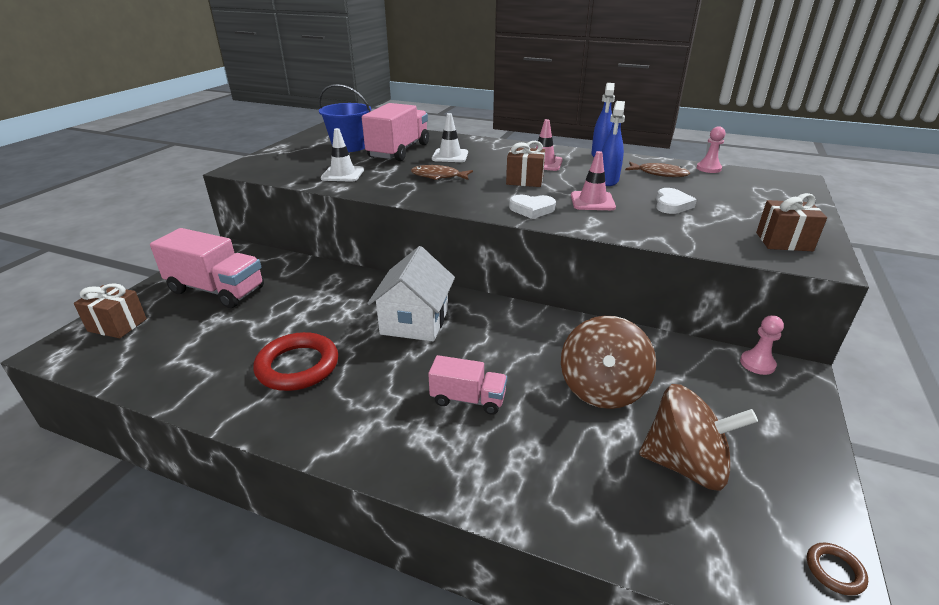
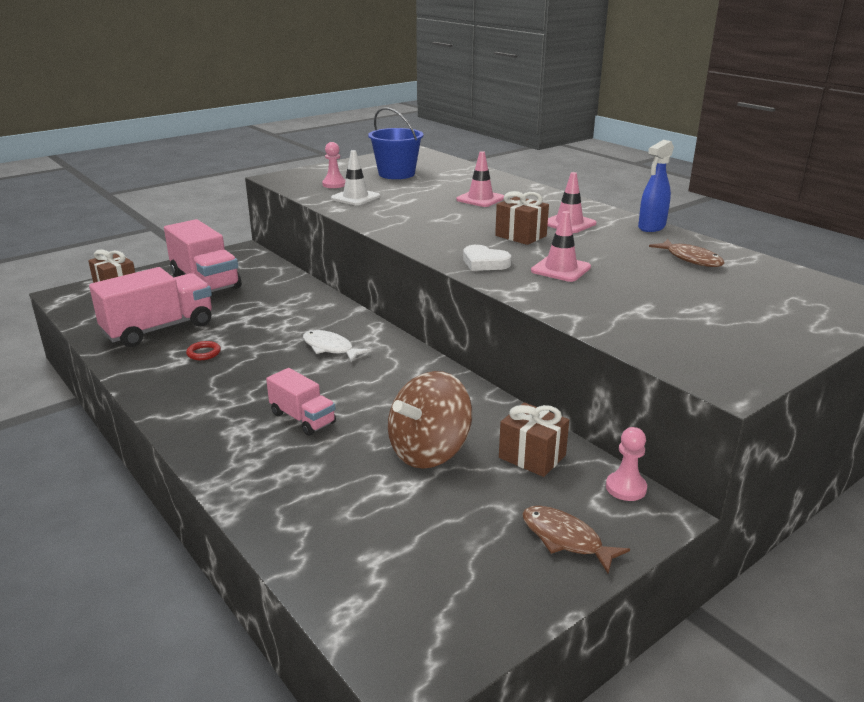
camera: 30 degrees right, 5 degrees down
red ring [253,332,338,391] -> red ring [186,341,221,360], size x0.44
pink truck [362,103,429,161] -> pink truck moved to [89,267,212,347]
white house [367,246,455,341] -> white fish [303,330,371,362]
brown fish [411,165,473,180] -> brown fish moved to [522,506,630,574]
white traffic cone [432,113,468,162] -> pink traffic cone [456,151,504,207]
blue spray bottle [602,101,625,186] -> none
brown spinning top [639,384,758,491] -> none
white heart [656,188,697,214] -> none
pink pawn [696,126,726,173] -> pink pawn moved to [322,142,346,188]
brown gift [756,193,827,251] -> brown gift moved to [499,402,569,477]
brown ring [807,543,868,596] -> none

